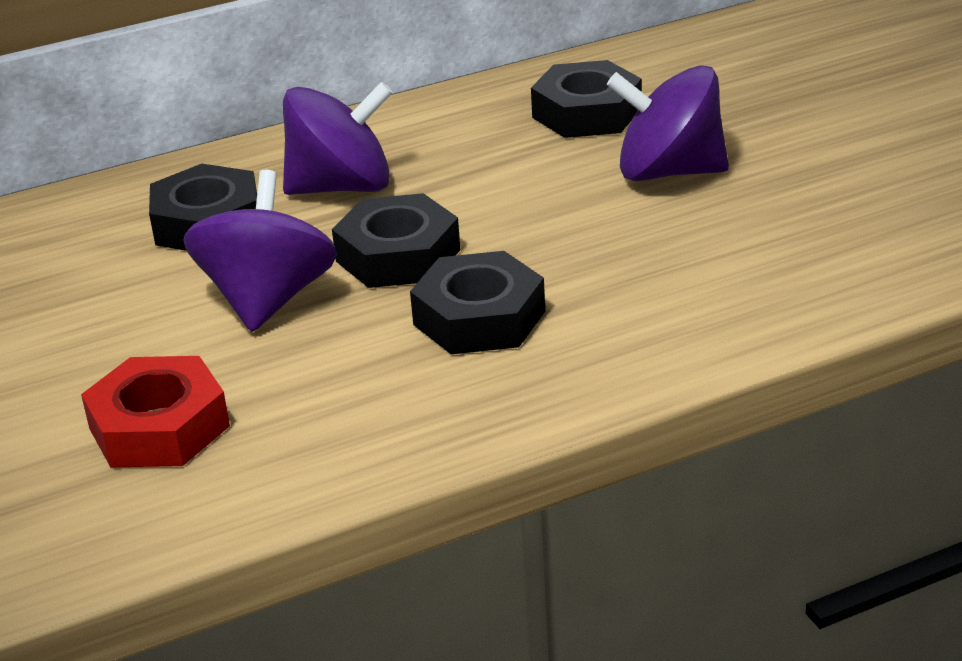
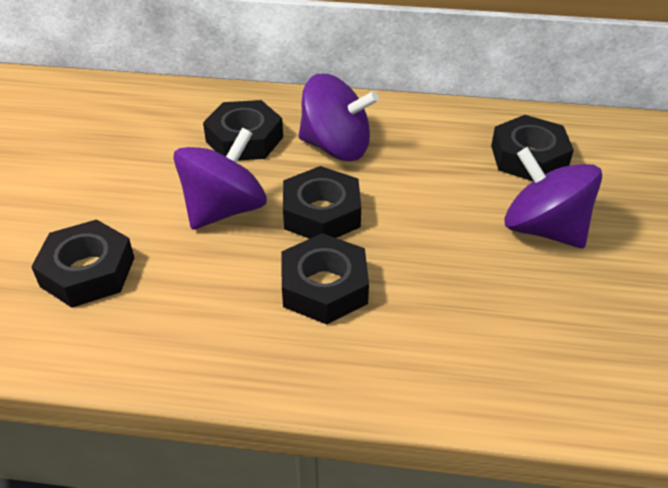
camera: 30 degrees right, 10 degrees up
red nut [81,356,230,467] -> black nut [31,219,134,308]

